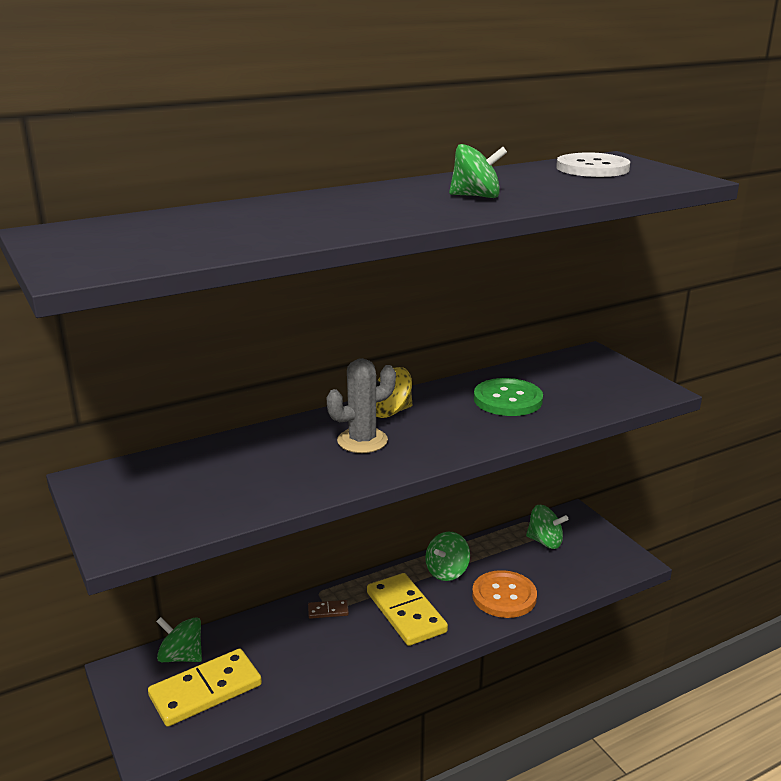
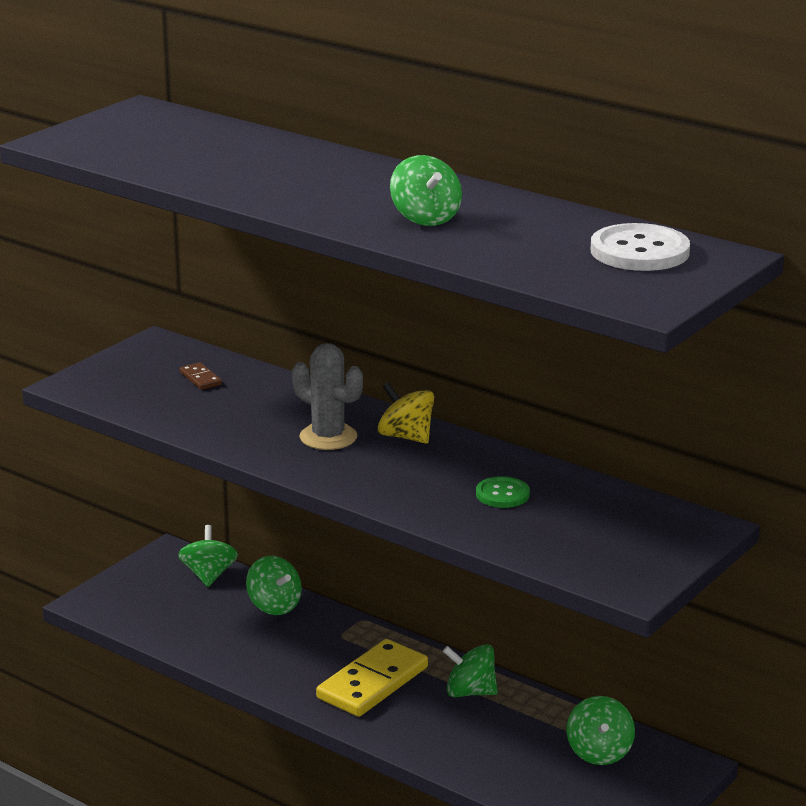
camera: 65 degrees right, 0 degrees up
yellow domino [148,649,262,727] -> none
brown domino [308,600,349,619] -> brown domino moved to [180,362,222,390]
orange button [472,570,537,618] -> none
green button [474,378,543,416] -> green button [476,476,530,508], size x0.60
none -> green spinning top [246,556,302,615]

